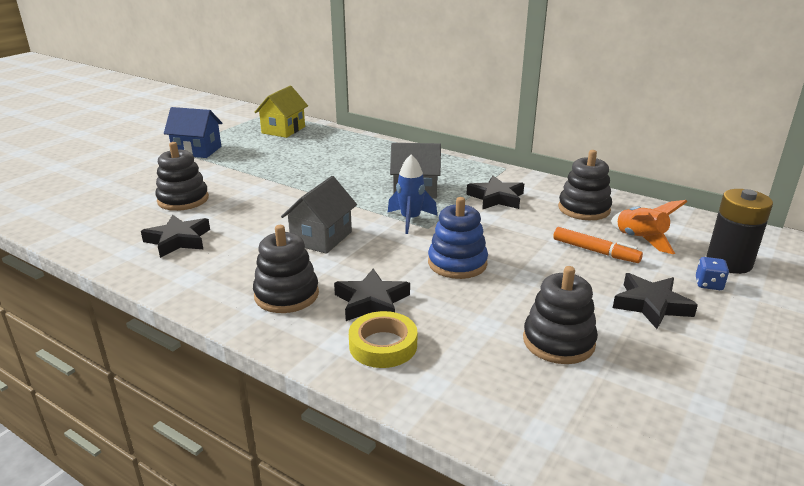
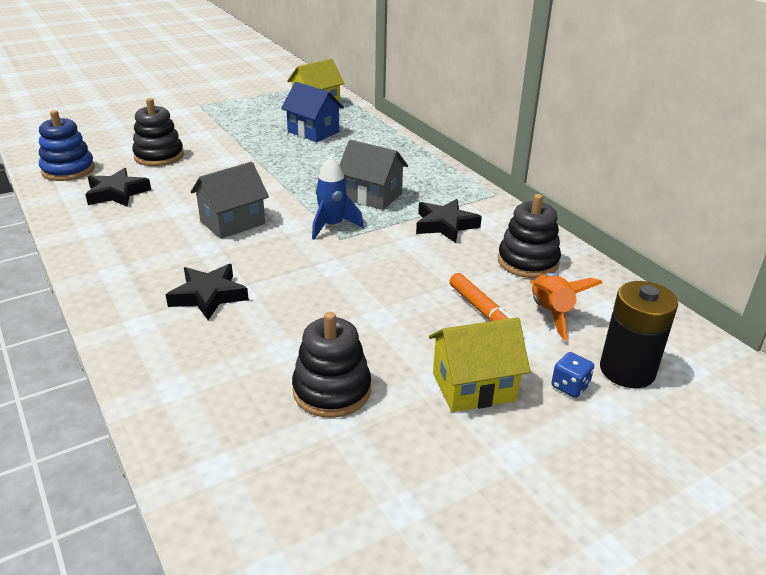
camera: 25 degrees right, 5 degrees up
blue house [164,107,222,158] -> blue house moved to [281,82,344,142]
black stacking toy [253,225,319,313] -> none
yellow tape [349,311,417,368] -> none
blue stacking toy [428,197,488,279] -> blue stacking toy moved to [39,110,95,181]
black star [613,273,698,329] -> yellow house [429,317,530,412]

